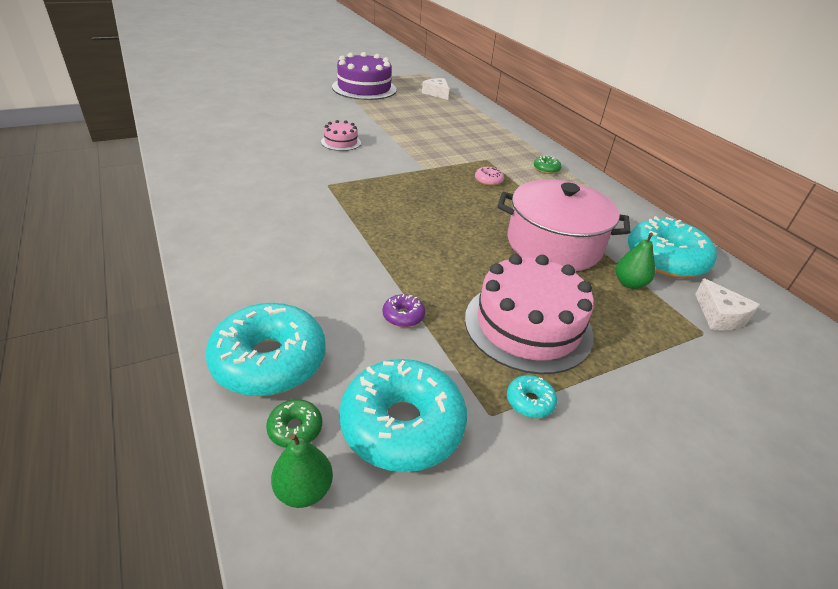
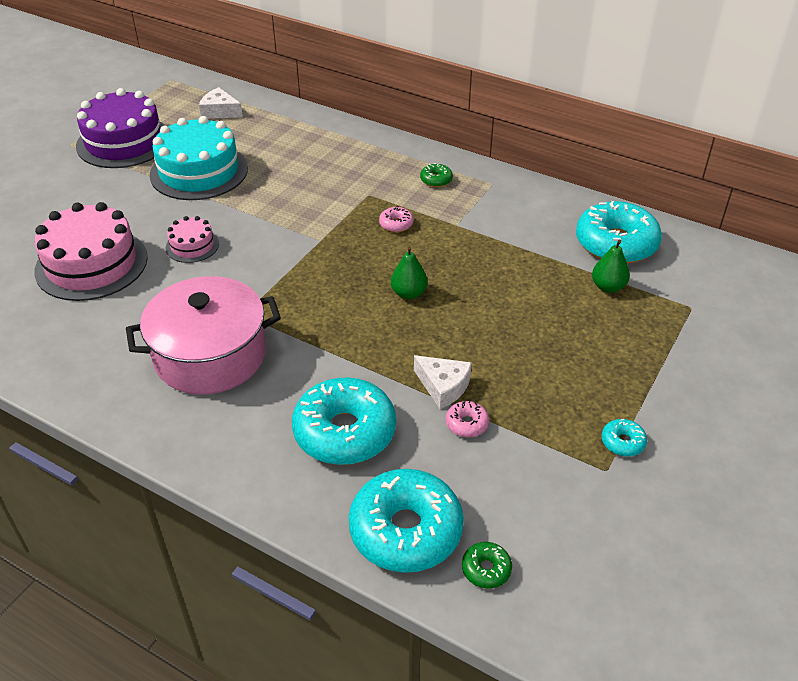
camera: 30 degrees left, 5 degrees up
green pear [271,433,333,508] -> green pear moved to [391,246,428,300]
turquoise donut [339,359,467,472] -> turquoise donut moved to [292,377,396,465]
purple donut [383,294,425,327] -> pink donut [445,400,489,438]
pink cake [465,254,594,374] -> pink cake moved to [34,202,148,301]
pink pot [498,179,630,271] -> pink pot moved to [126,276,281,394]
white cheese [695,278,760,330] -> white cheese moved to [414,355,472,409]
none -> turquoise cake [150,116,248,200]

